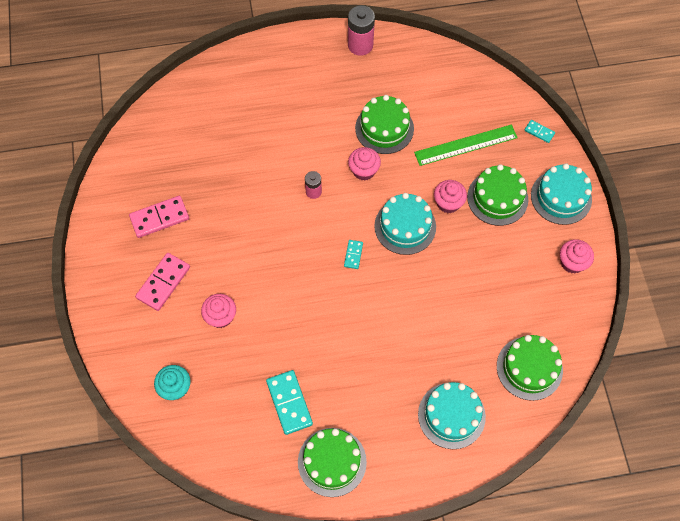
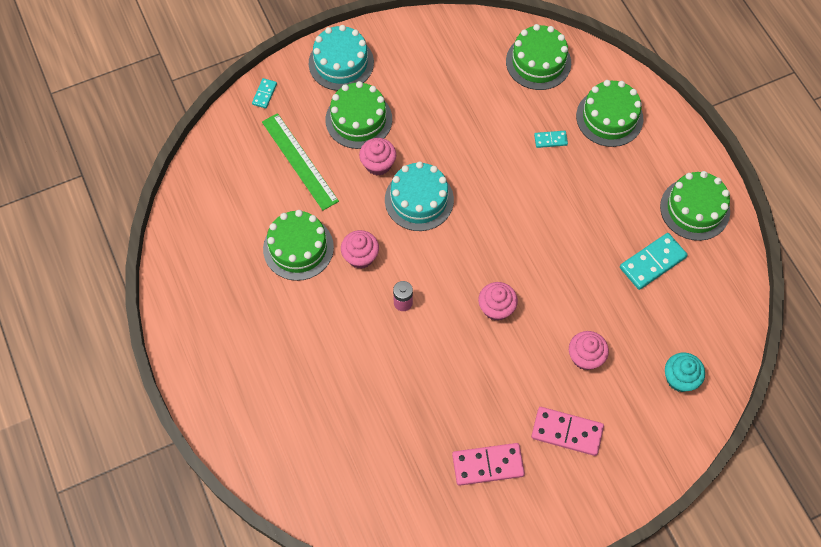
camera: 105 degrees left, 0 degrees up
pink domino [129,196,189,238] -> pink domino turned 60 degrees counterclockwise [452,443,525,486]
turquoise domino [344,240,363,269] -> turquoise domino moved to [534,131,568,148]
pink battery [348,5,375,56] -> none
turquoise cake [418,382,486,449] -> green cake [576,80,643,147]
pink cupcake [560,239,594,274] -> pink cupcake moved to [478,282,518,321]

